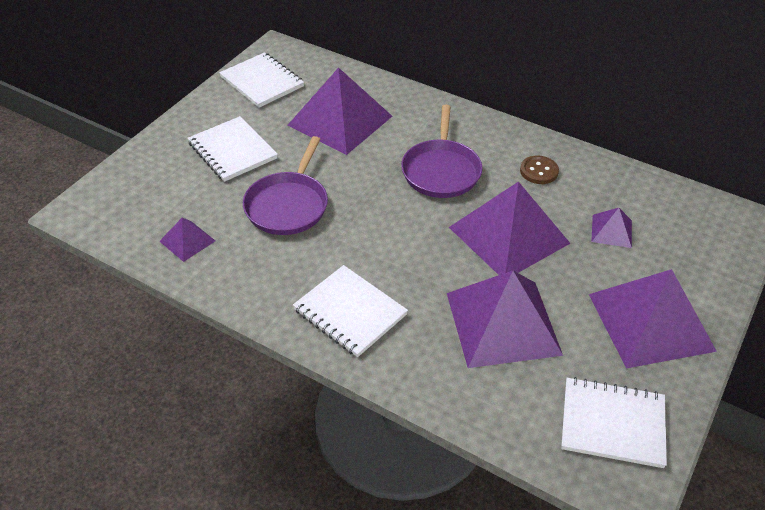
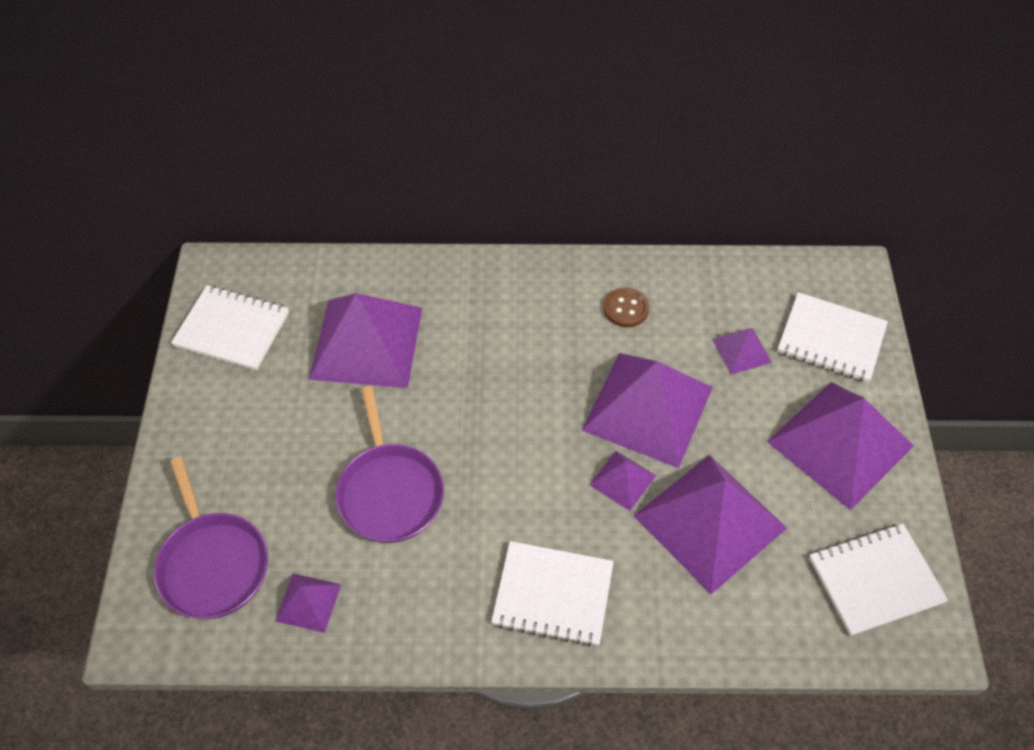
camera: 30 degrees left, 10 degrees up
white notebook [188,116,278,182] -> white notebook moved to [777,292,888,382]
purple pan [401,105,483,198] -> purple pan moved to [154,457,268,619]
none -> purple pyramid [590,451,656,511]

